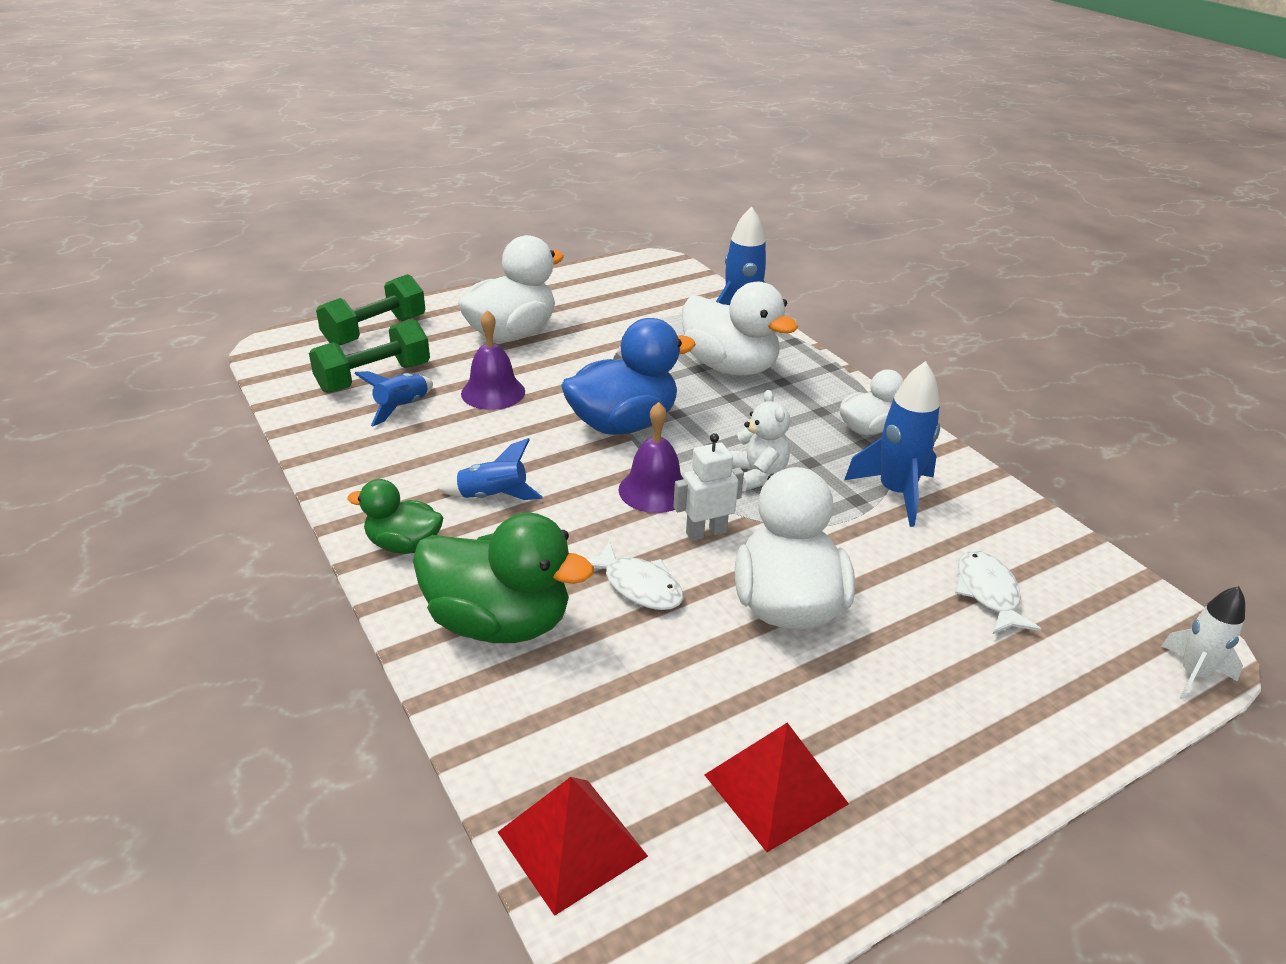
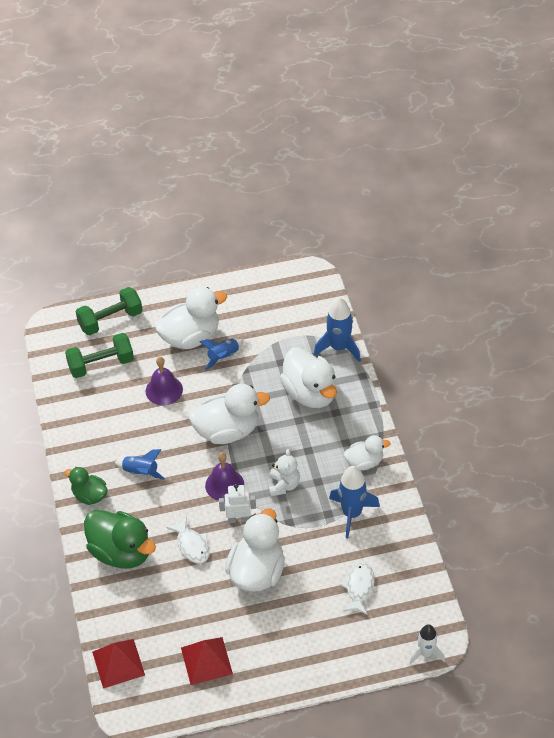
camera: 20 degrees right, 15 degrees up
blue rocket [354,371,433,426] -> blue rocket moved to [199,338,243,370]
blue duck [561,318,696,435] -> white duck [189,384,270,444]

